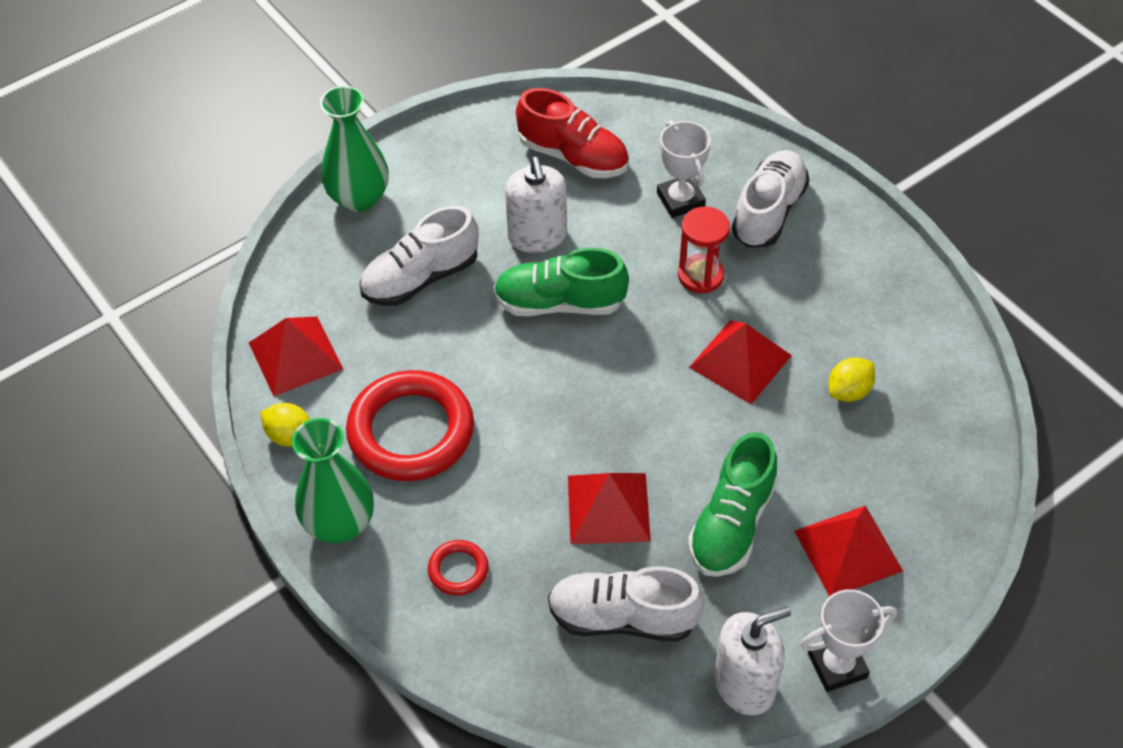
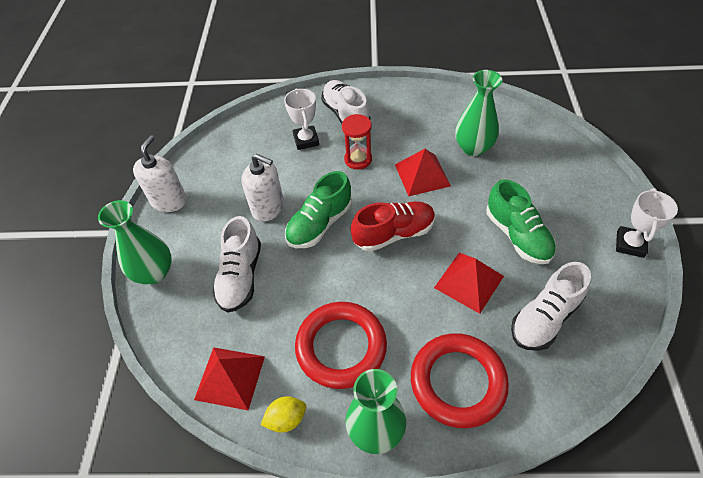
camera: 50 degrees left, 0 degrees up
red ring [428,540,488,595] -> red ring [411,333,509,428], size x2.22
red shoe [516,88,629,178] -> red shoe moved to [351,201,435,252]
white trophy [657,120,711,218] -> white trophy turned 60 degrees clockwise [284,88,319,150]
white soap dispenser [714,606,791,715] -> white soap dispenser moved to [133,135,187,212]
red pyramid [794,506,903,597] -> none
yellow lemon [828,357,875,402] -> green vase [455,70,502,156]

